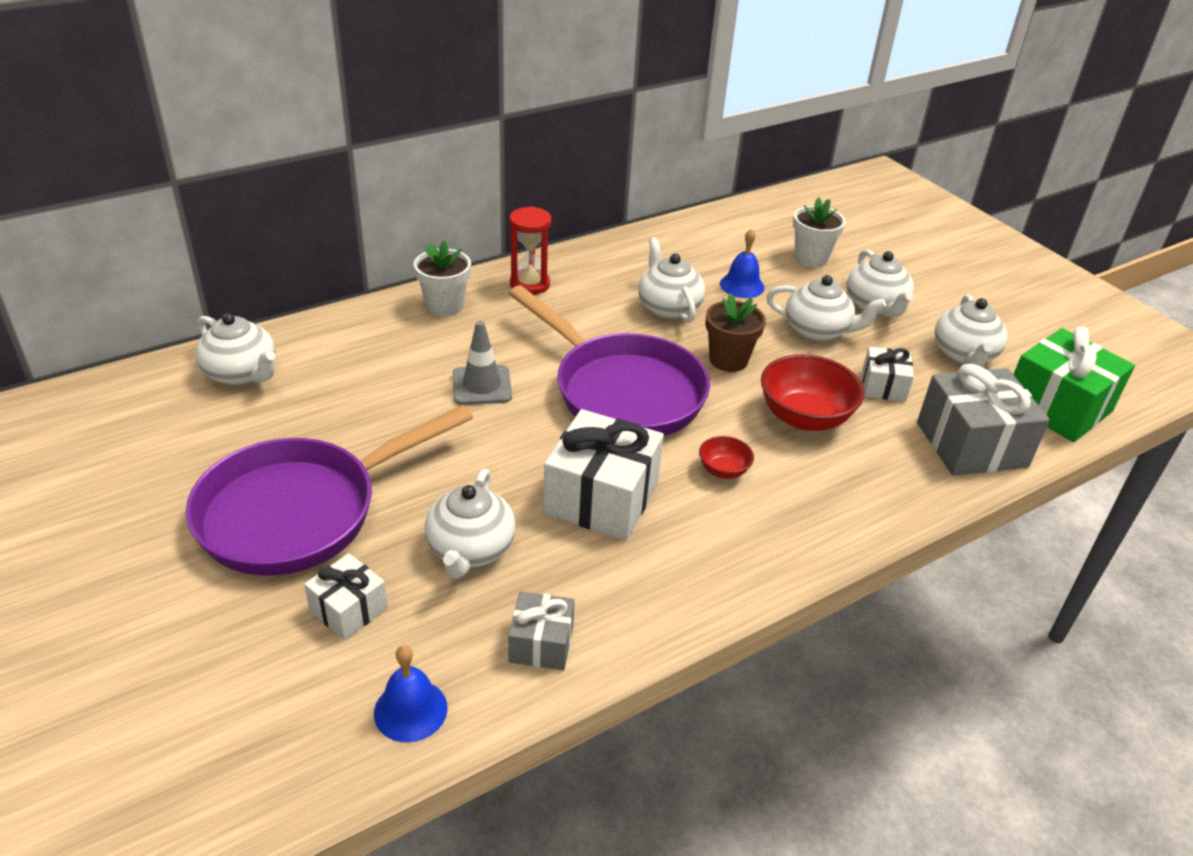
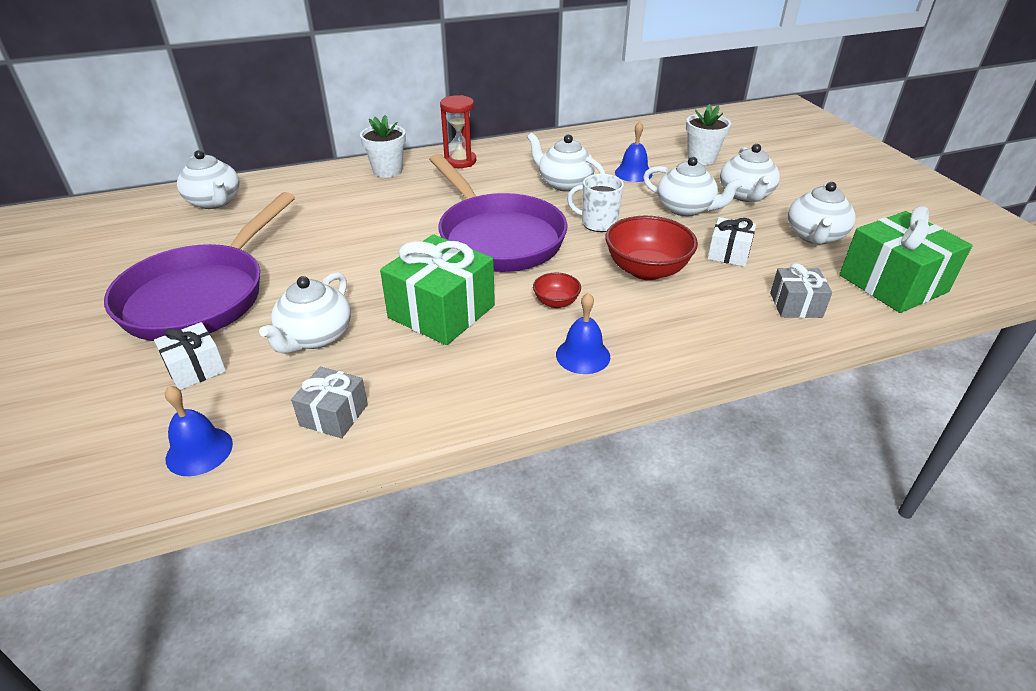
camera: 15 degrees right, 0 degrees up
purple pan [186,405,473,576] -> purple pan turned 45 degrees counterclockwise [104,192,295,341]
grey traffic cone [453,321,512,405] -> none
white gift [543,409,664,541] -> green gift [380,234,495,345]
white teapot [638,238,705,323] -> white teapot turned 45 degrees counterclockwise [527,133,605,192]
brown flower pot [705,293,766,372] -> white mug [567,174,624,232]
grey gift [917,364,1050,476] -> grey gift [770,263,832,318], size x0.54
none -> blue bell [556,292,610,374]

